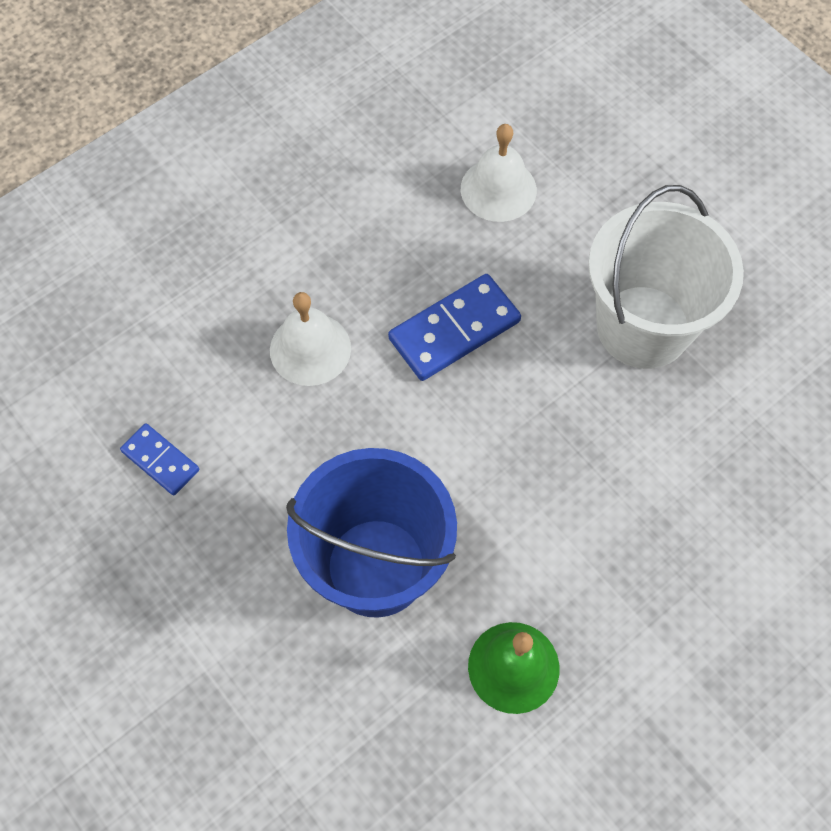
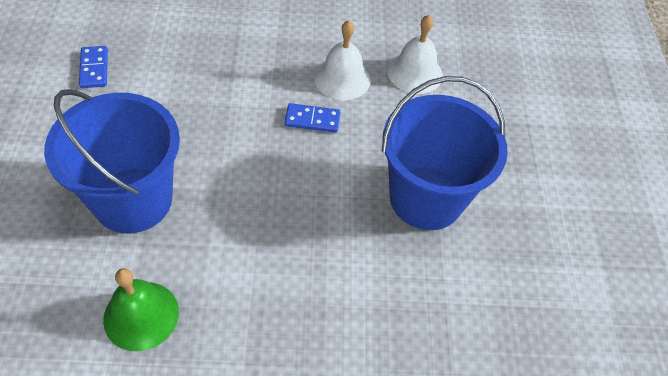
camera: 35 degrees right, 10 degrees down
white bell [270,292,351,386] -> white bell moved to [314,20,371,100]
blue domino [388,274,521,381] -> blue domino [285,103,340,133], size x0.59
white bucket [588,185,744,369] -> blue bucket [382,76,508,230]

